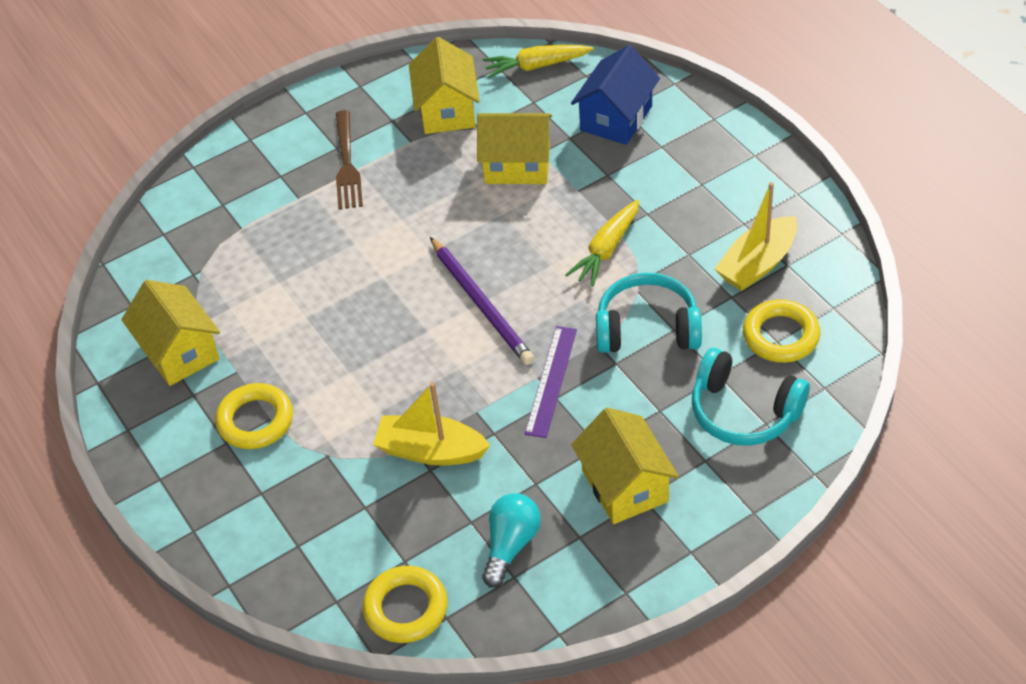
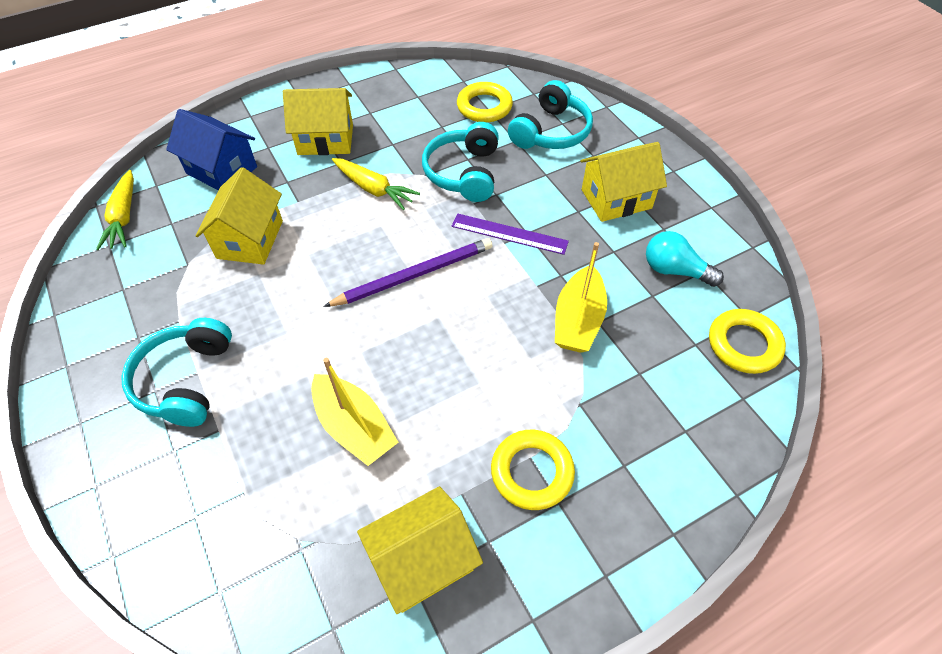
camera: 90 degrees left, 5 degrees up
brown fork [336,110,363,210] -> turquoise headphones [121,318,232,427]
yellow house [409,37,480,134] -> yellow house moved to [283,88,353,155]
yellow boat [715,182,797,291] -> yellow boat moved to [311,358,398,466]

